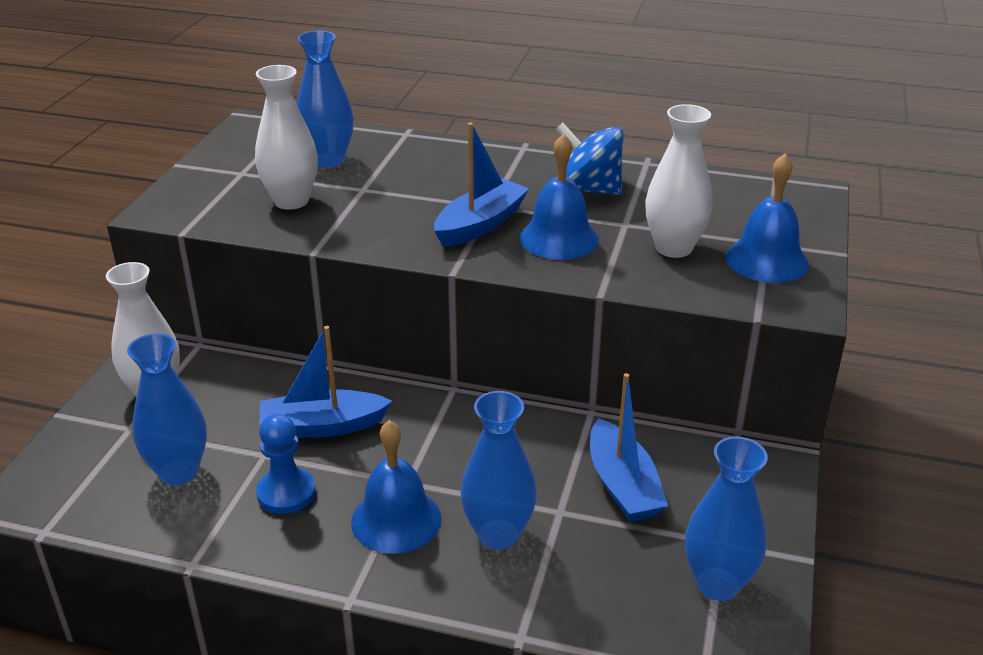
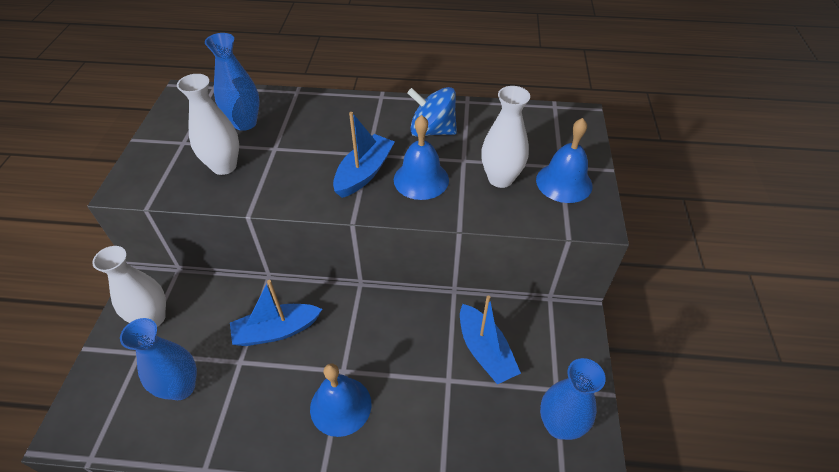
camera: 10 degrees left, 15 degrees up
blue pawn [256,414,316,514] -> none
blue vase [460,391,537,550] -> none

